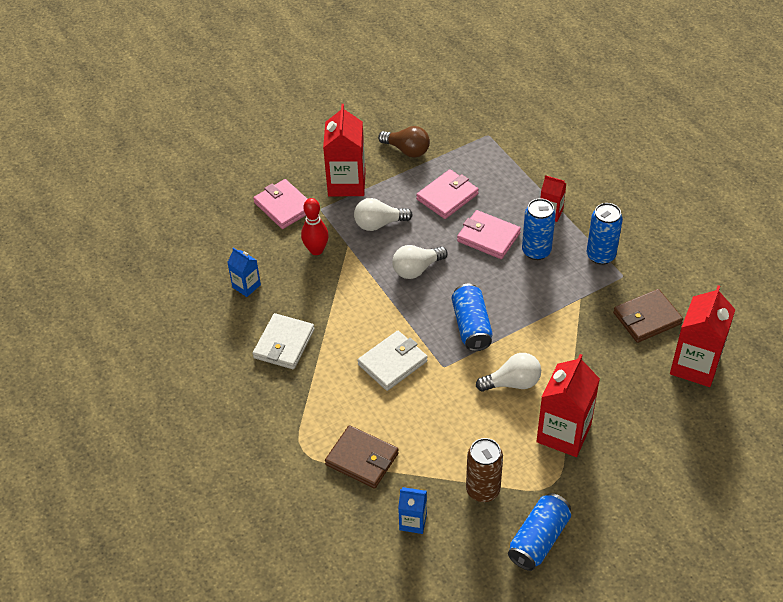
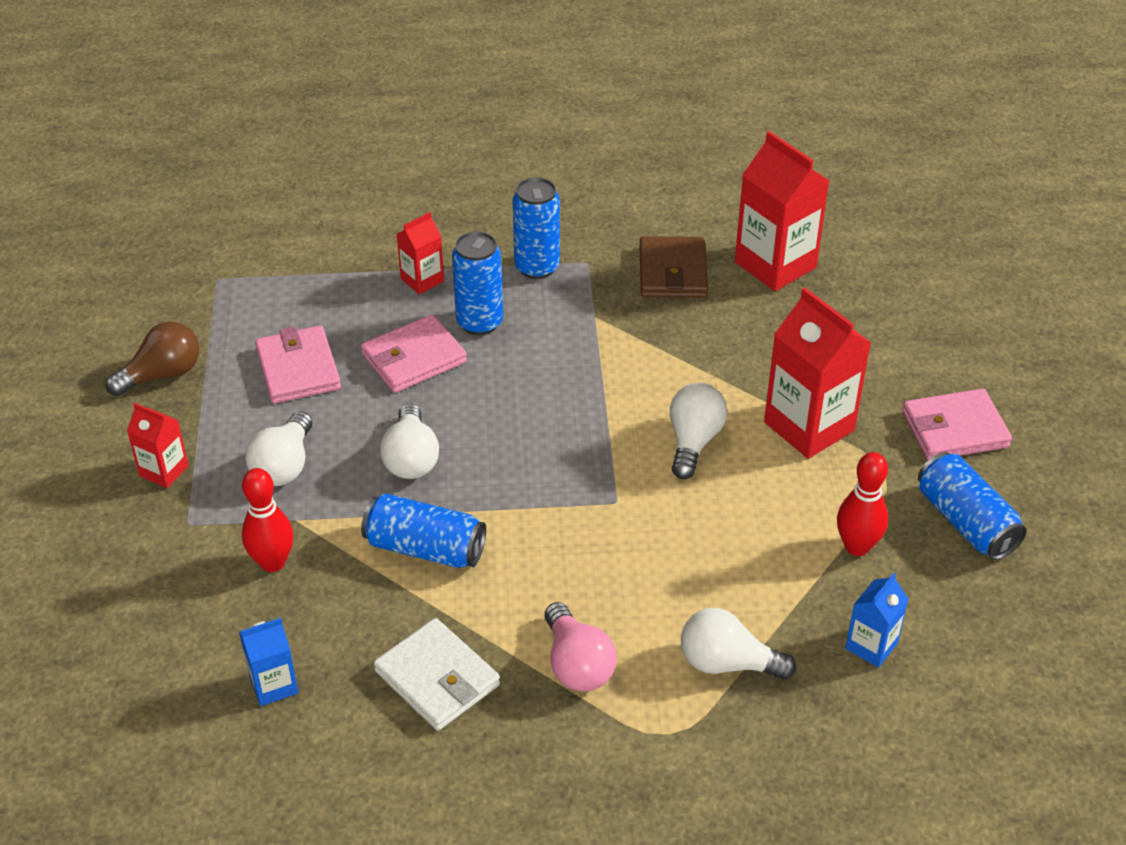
camera: 65 degrees left, 5 degrees down
pink wallet [253,179,307,229] -> pink wallet moved to [902,389,1012,460]
red carton [323,104,366,196] -> red carton [127,403,189,488], size x0.53
brown wallet [325,425,399,488] -> white light bulb [681,608,797,680]
white wallet [357,331,428,391] -> none
blue can [452,284,493,351] -> blue can moved to [361,493,486,568]
brown can [466,438,503,502] -> red bowling pin [837,452,888,556]
none -> pink light bulb [545,602,617,691]

